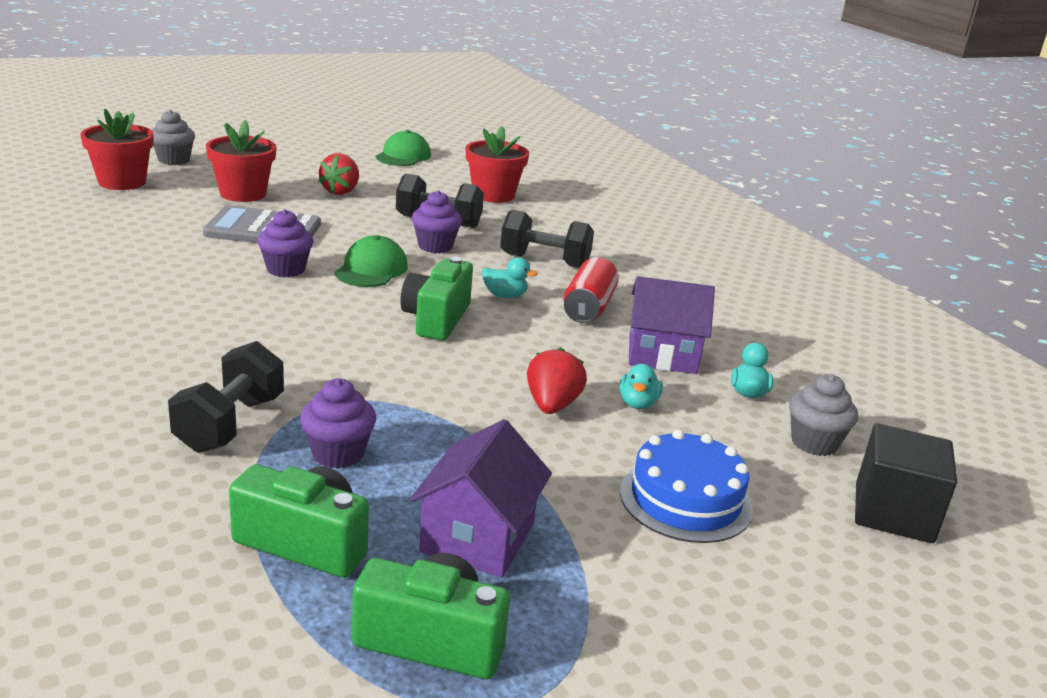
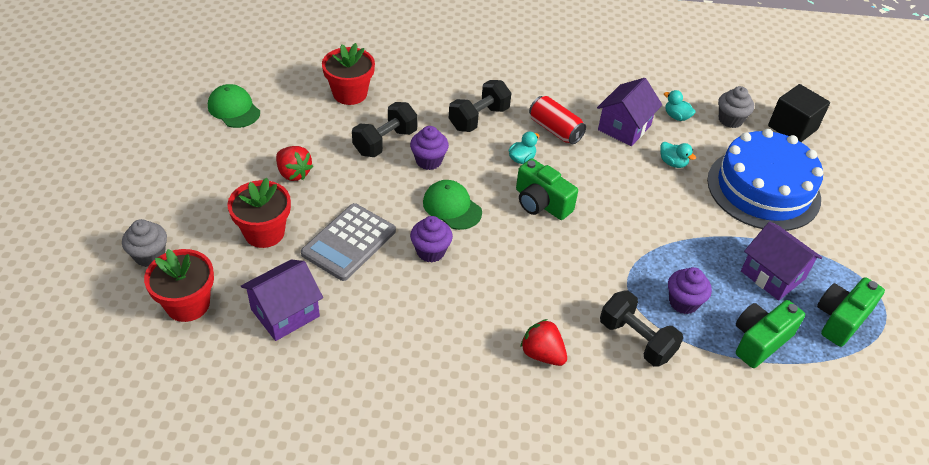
camera: 60 degrees left, 20 degrees up
red strawberry [527,347,587,414] -> red strawberry moved to [520,319,567,366]
blue cake [620,430,753,543] -> blue cake [707,129,823,231], size x1.66
none -> purple house [241,259,323,341]

